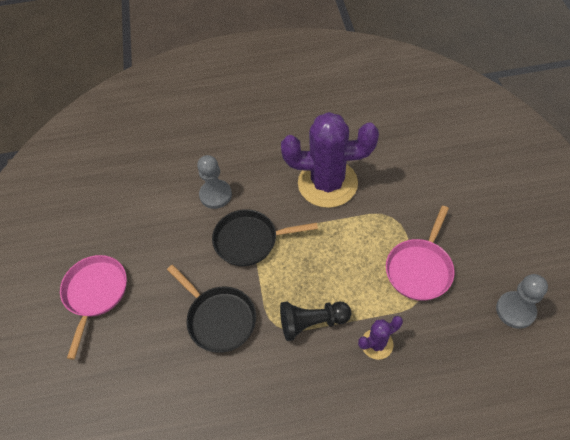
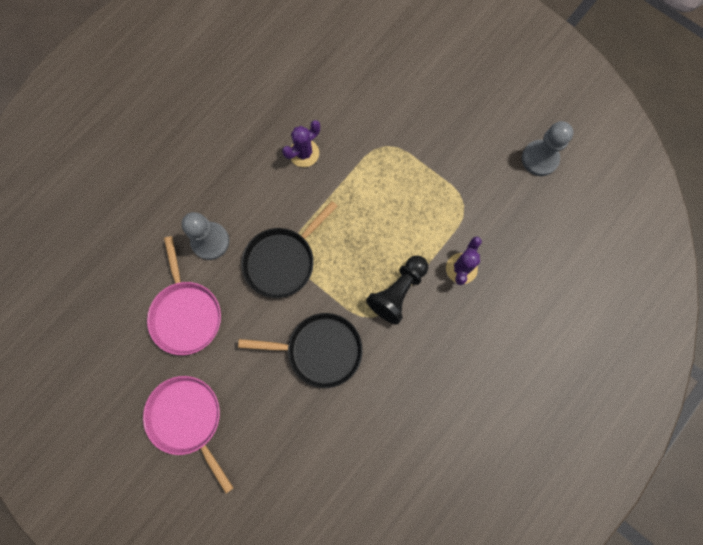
camera: 45 degrees left, 20 degrees up
purple cactus [281,112,379,208] -> purple cactus [282,120,320,167], size x0.45
pink pan [386,206,455,301] -> pink pan moved to [147,236,221,355]

